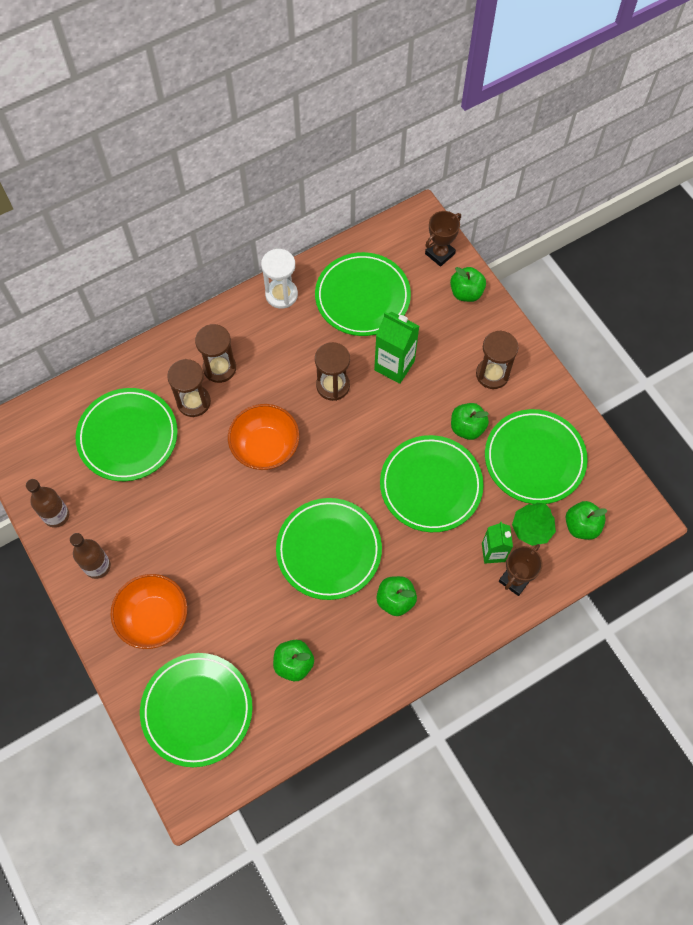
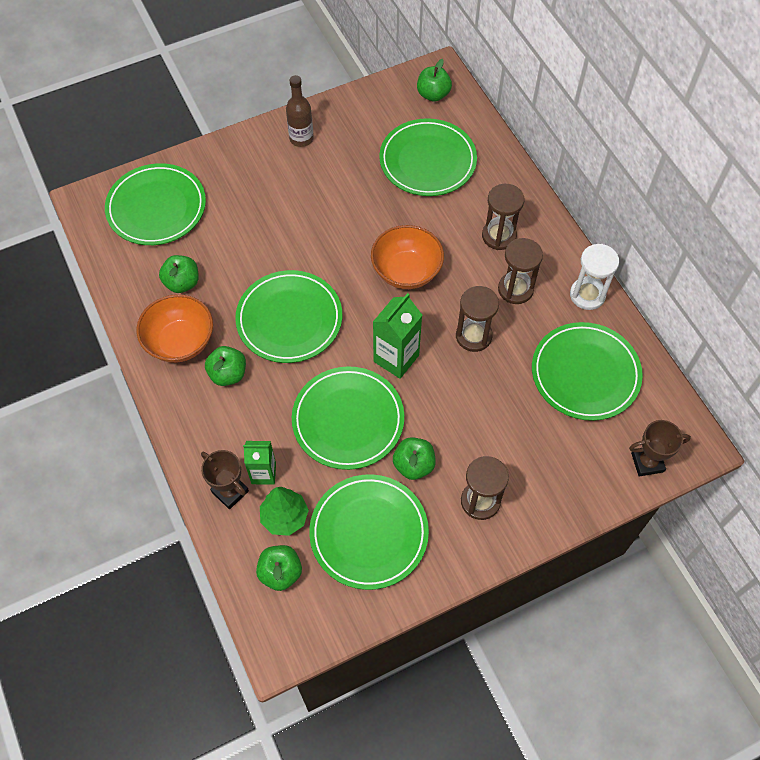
camera: 95 degrees right, 5 degrees down
brown bottle [26,479,69,528] -> none
orange bowl [110,574,187,649] -> orange bowl moved to [136,294,213,363]
brown hourglass [167,359,211,417] -> brown hourglass moved to [498,238,543,304]
green carton [374,312,419,384] -> green carton moved to [373,293,422,379]
brown trophy [425,211,461,267] -> brown trophy turned 60 degrees counterclockwise [629,420,691,477]
green apple [450,267,486,302] -> green apple moved to [417,59,452,102]

